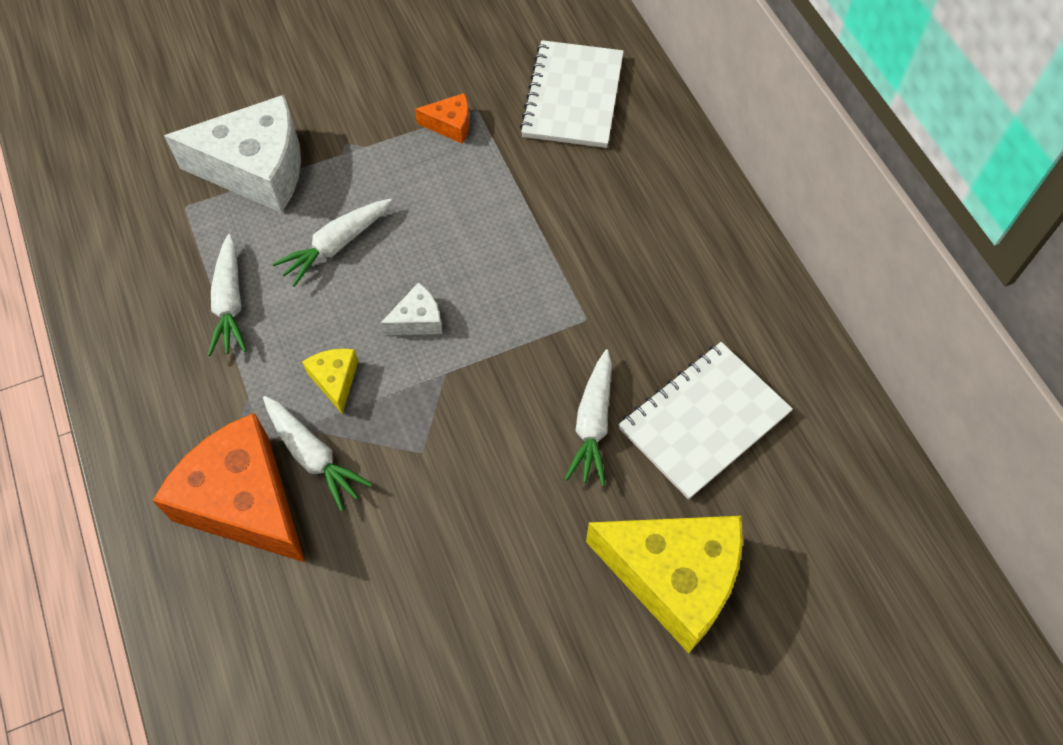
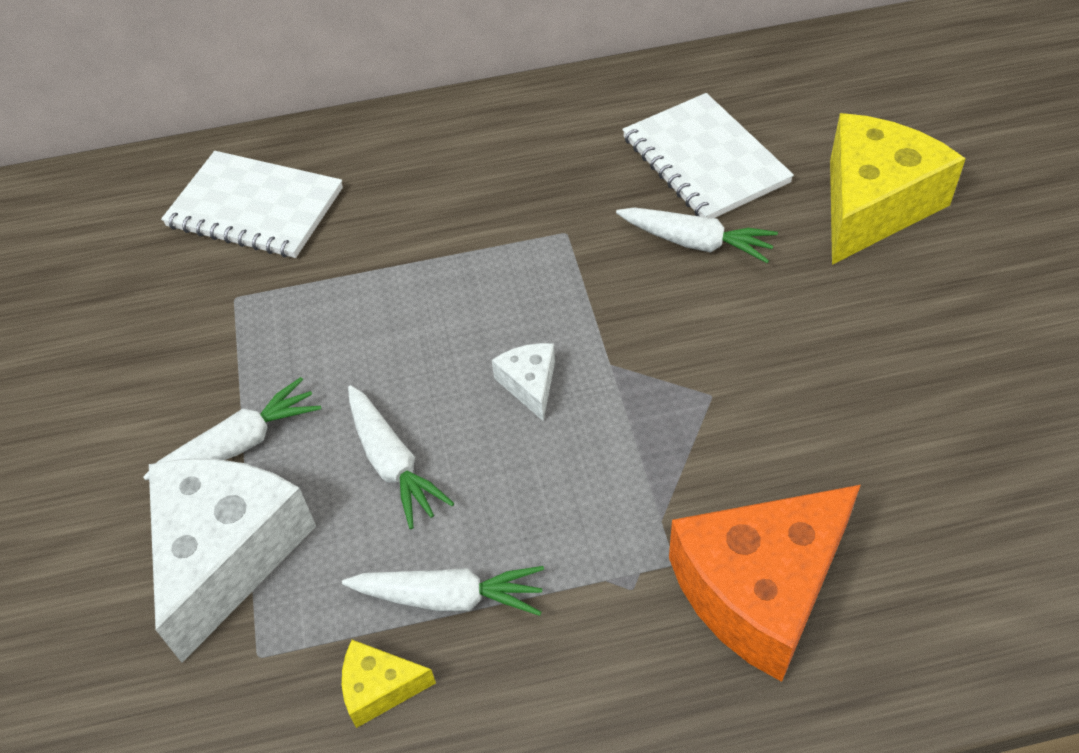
camera: 75 degrees left, 10 degrees down
white carrot [263,396,372,511] -> white carrot moved to [143,377,321,480]
yellow cheese [302,349,358,414] -> yellow cheese moved to [342,640,436,728]
orange cheese [415,93,470,143] -> none

